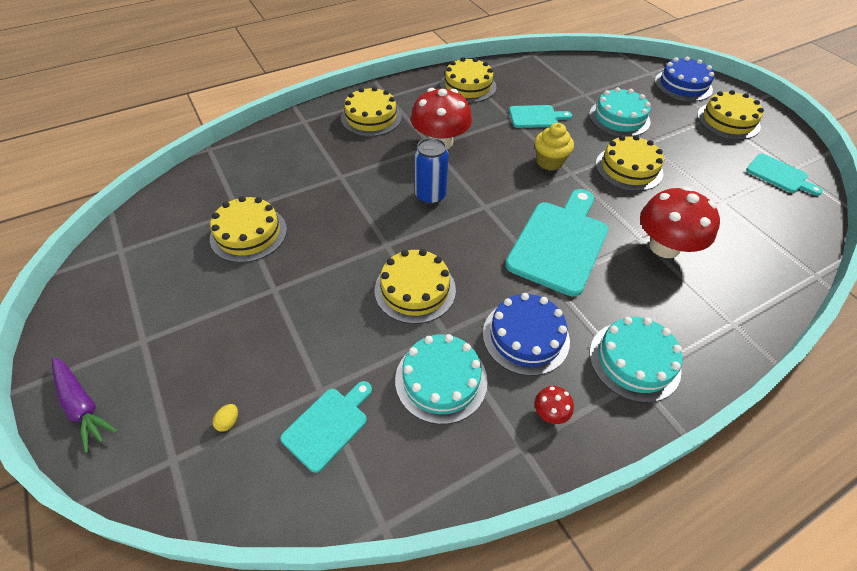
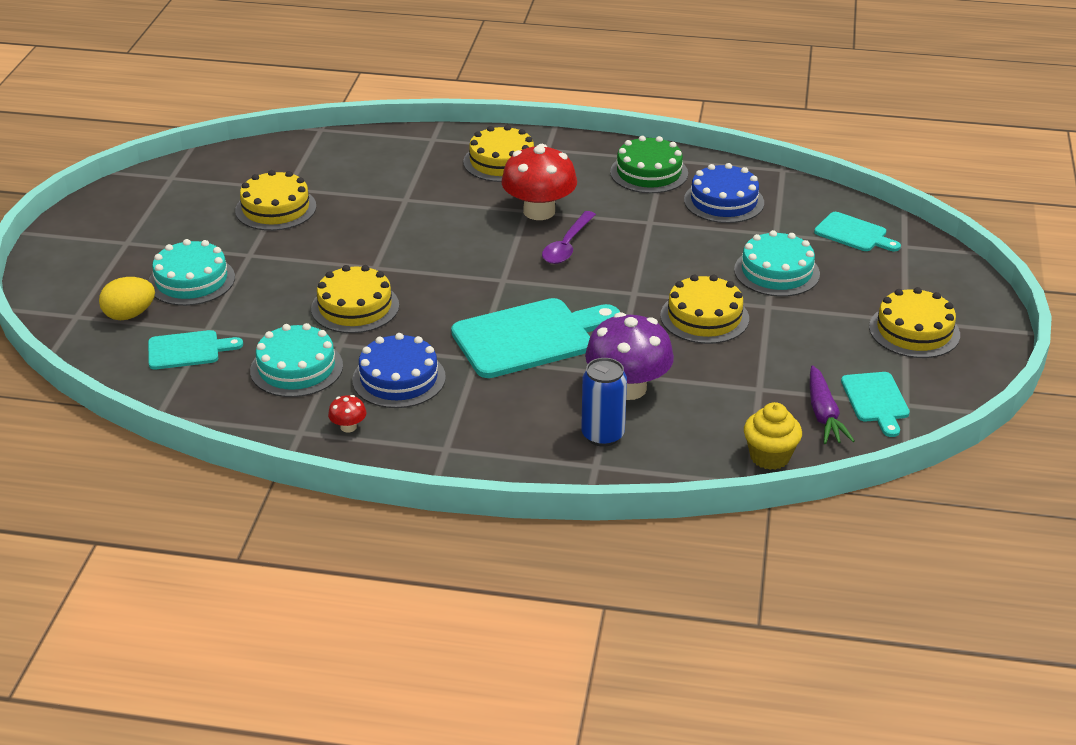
camera: 40 degrees right, 15 degrees down
purple carrot [52,357,118,453] -> purple carrot moved to [810,365,854,444]
yellow egg [212,404,238,432] -> yellow egg [99,277,155,320], size x2.19
blue can [415,138,448,205] -> blue can moved to [581,358,627,447]
yellow cake [440,57,496,103] -> green cake [610,136,688,193]
turquoise cutting board [509,105,572,128] -> turquoise cutting board moved to [814,212,901,251]
yellow cupcake [534,123,574,170] -> yellow cupcake moved to [744,402,802,470]
turquoise cake [590,317,683,403] -> turquoise cake moved to [148,239,235,306]
red mushroom [640,186,720,258] -> purple mushroom [585,312,674,400]
blue cake [655,56,714,101] -> blue cake moved to [684,163,764,223]
none -> purple spoon [542,211,596,264]

